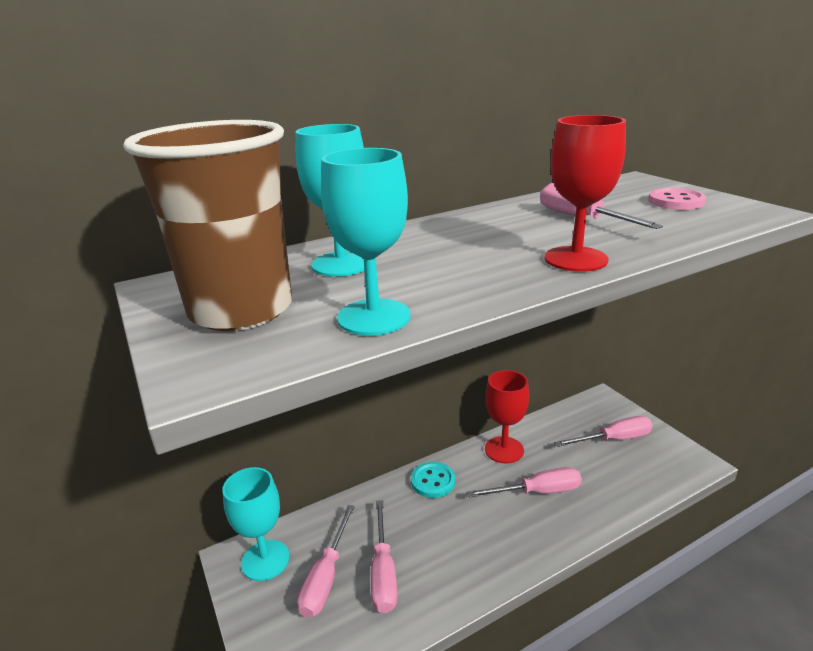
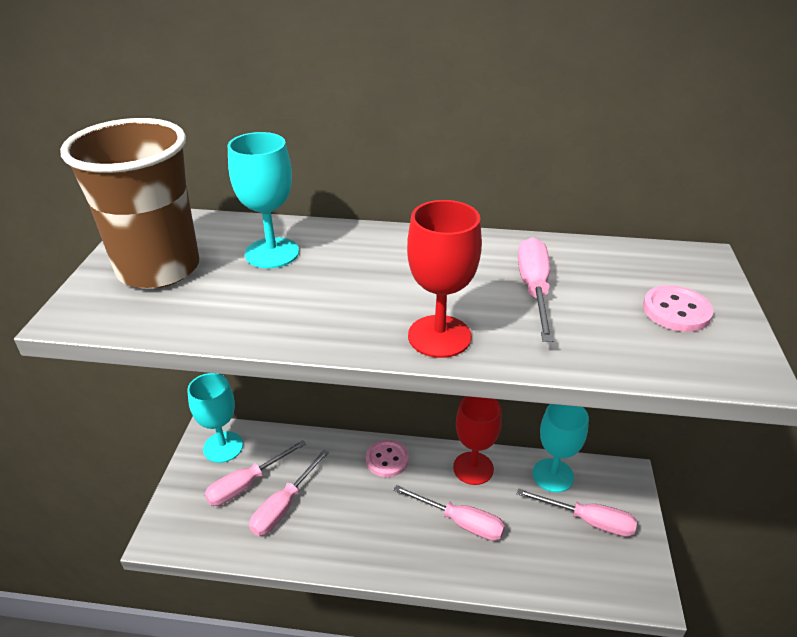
camera: 35 degrees right, 10 degrees up
turquoise goblet [321,148,411,336] -> turquoise goblet moved to [533,404,589,493]
turquoise button [411,462,455,498] -> pink button [366,440,409,477]

